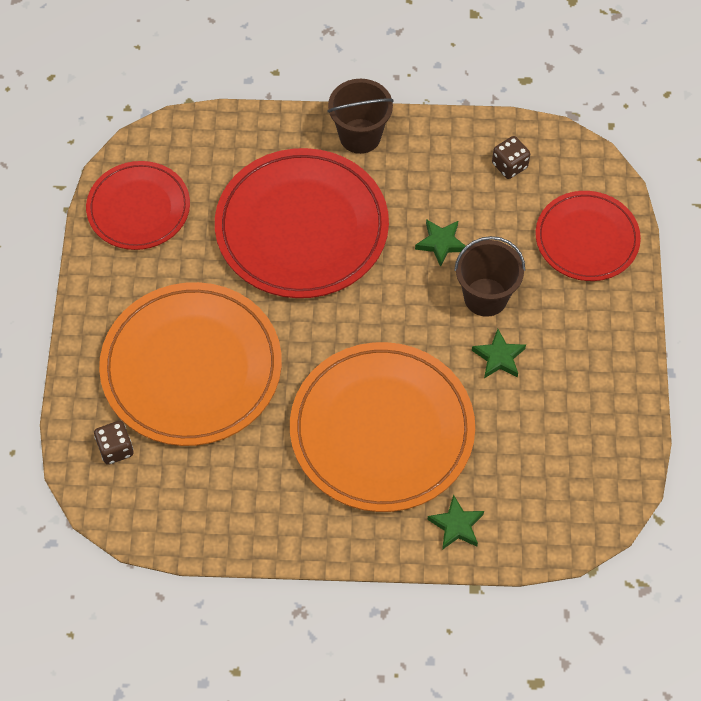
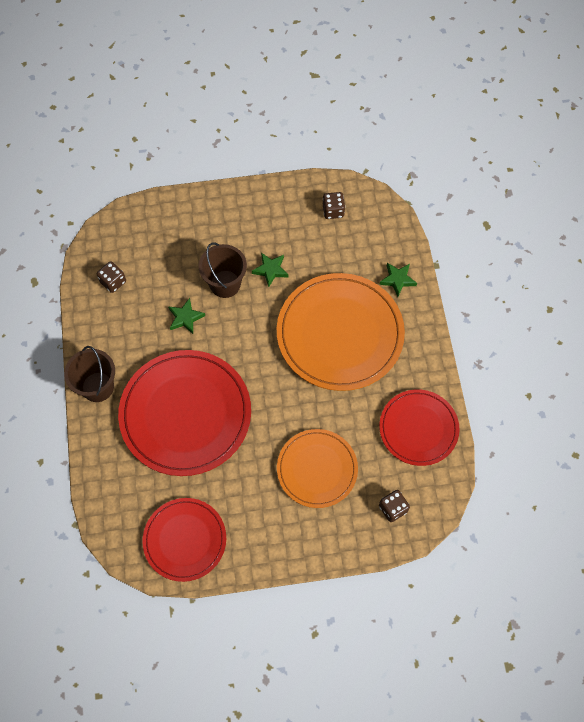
camera: 100 degrees left, 5 degrees up
orange plate [99,282,282,446] -> orange plate [277,429,358,508], size x0.60
red plate [535,191,641,281] -> red plate moved to [379,389,460,466]
none -> brown dice [323,192,345,219]

